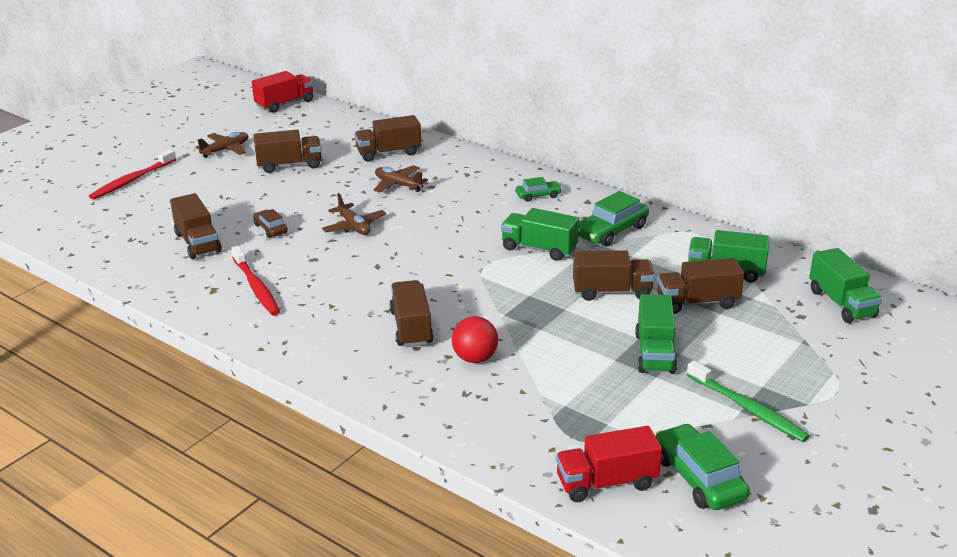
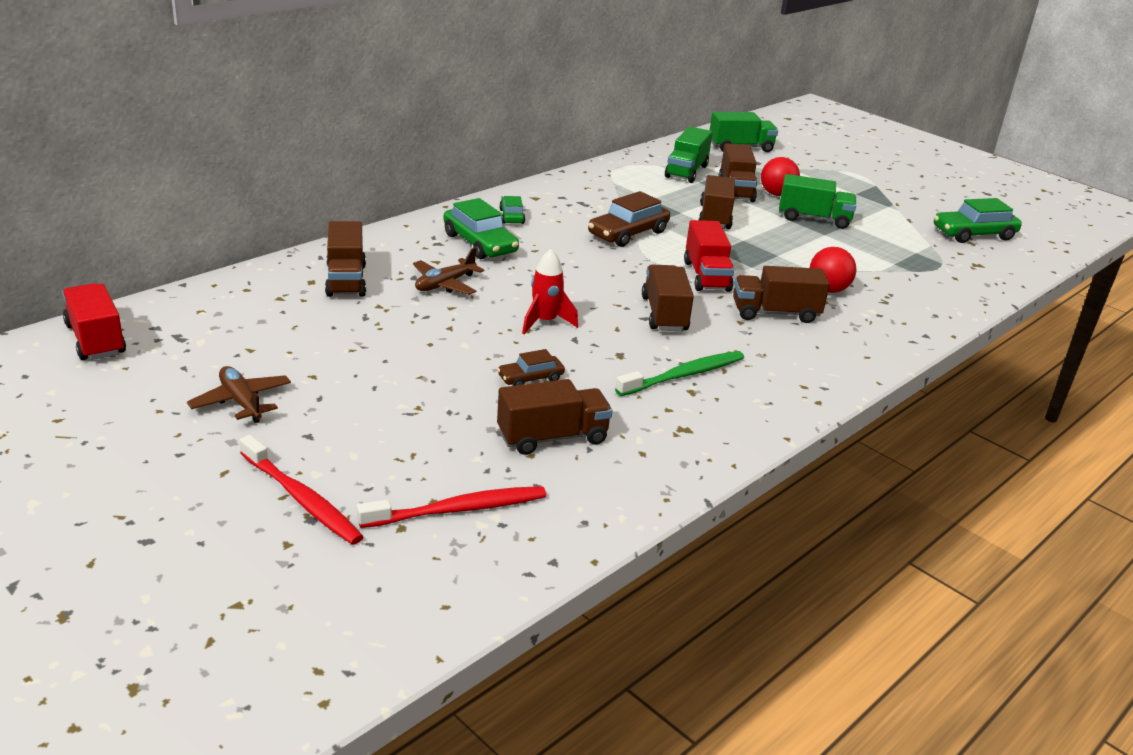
camera: 85 degrees left, 0 degrees up
red toothbrush [231,246,280,316] -> red toothbrush moved to [357,486,546,528]
brown truck [254,130,322,173] -> brown truck moved to [642,264,694,331]
brown plane [322,193,386,235] -> red rocket [522,249,578,334]
green truck [501,208,579,261] -> brown car [588,191,670,247]
red truck [556,426,662,502] -> red truck moved to [684,220,734,292]
green car [578,191,649,247] -> green car moved to [443,198,519,259]
green toothbrush [687,360,810,442] -> green toothbrush moved to [615,351,744,396]
none -> red ball [761,157,800,196]

